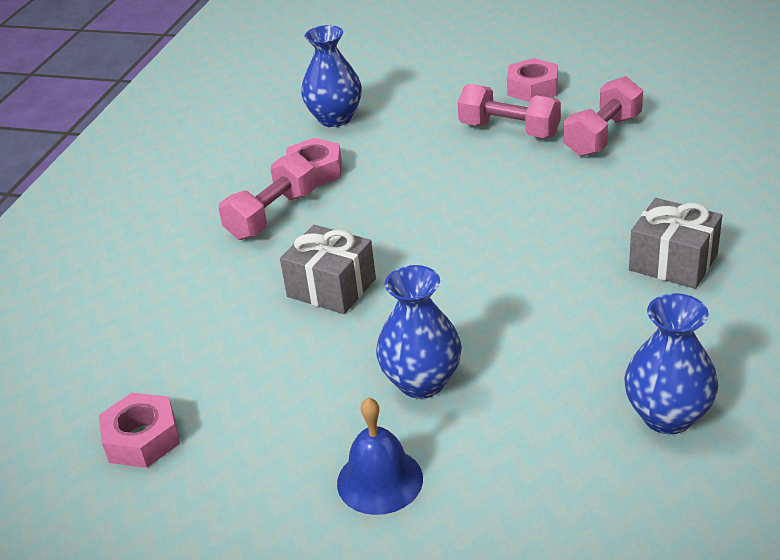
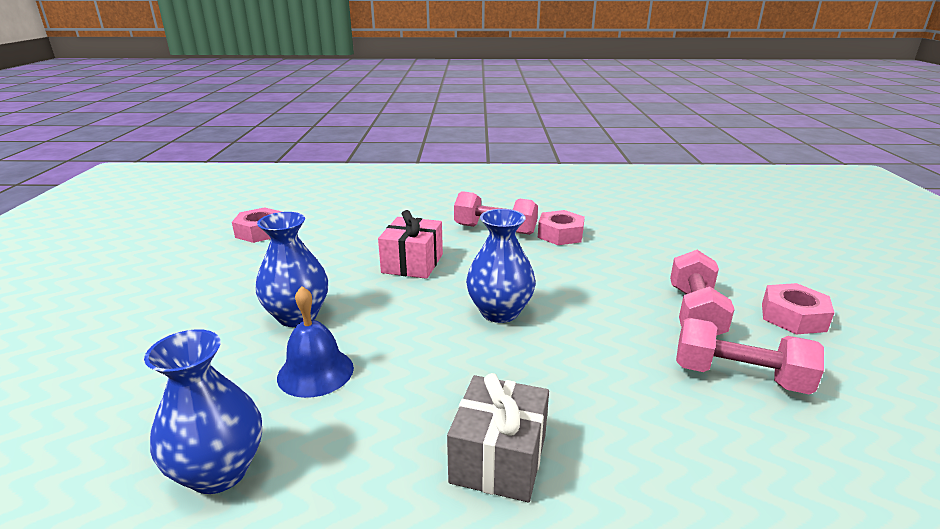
camera: 70 degrees right, 10 degrees down
grey gift [280,225,376,314] -> pink gift [378,210,443,279]
blue vase [301,25,362,127] -> blue vase moved to [466,209,536,323]
blue bell [337,397,423,515] -> blue bell moved to [277,286,354,398]

